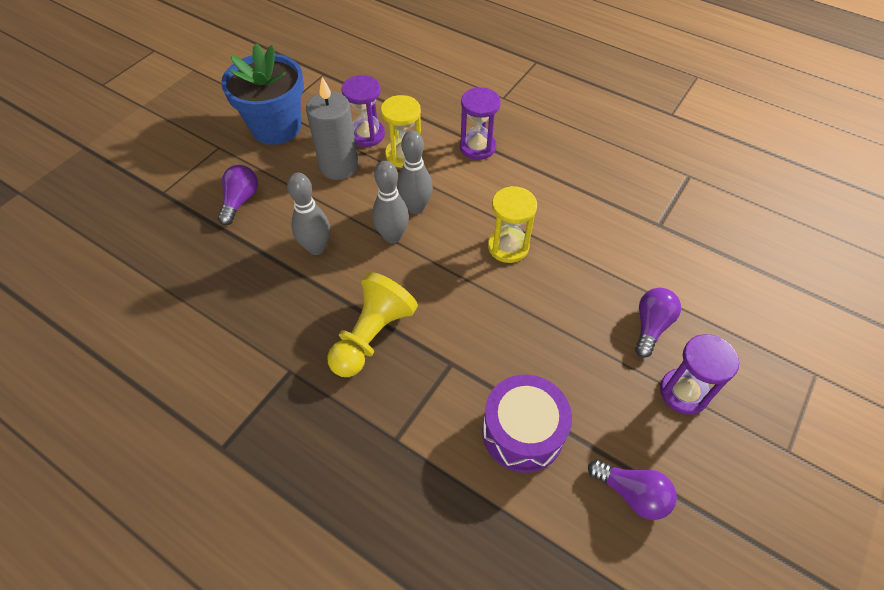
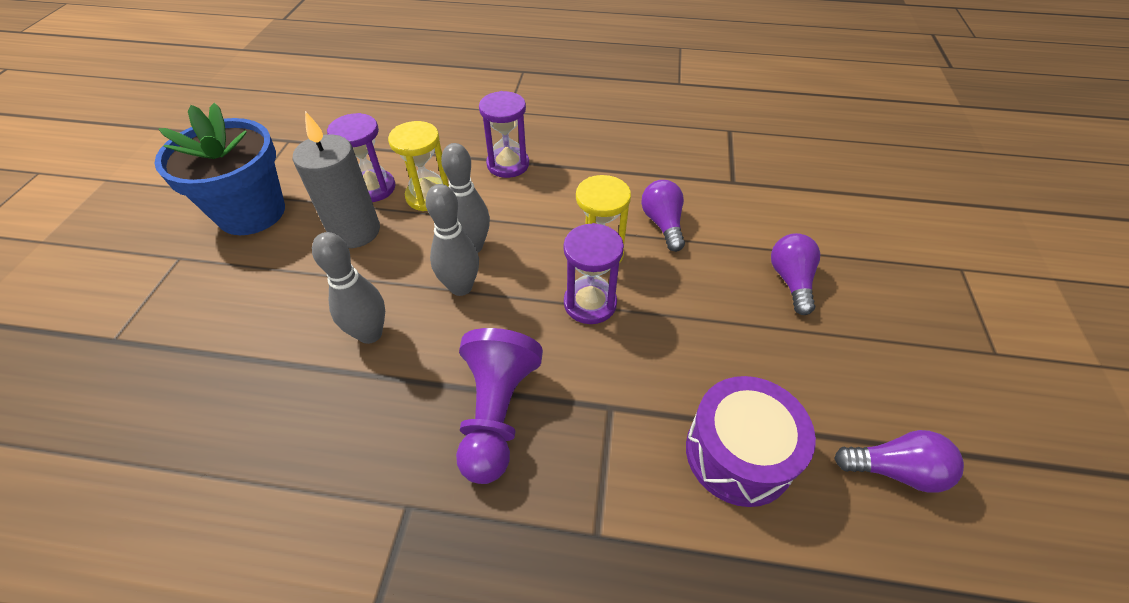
camera: 25 degrees left, 5 degrees down
purple light bulb [218,165,258,225] -> purple light bulb moved to [641,180,685,252]
yellow pawn [327,272,418,377] -> purple pawn [456,328,543,484]
purple hourglass [660,334,739,415] -> purple hourglass moved to [564,223,624,324]

